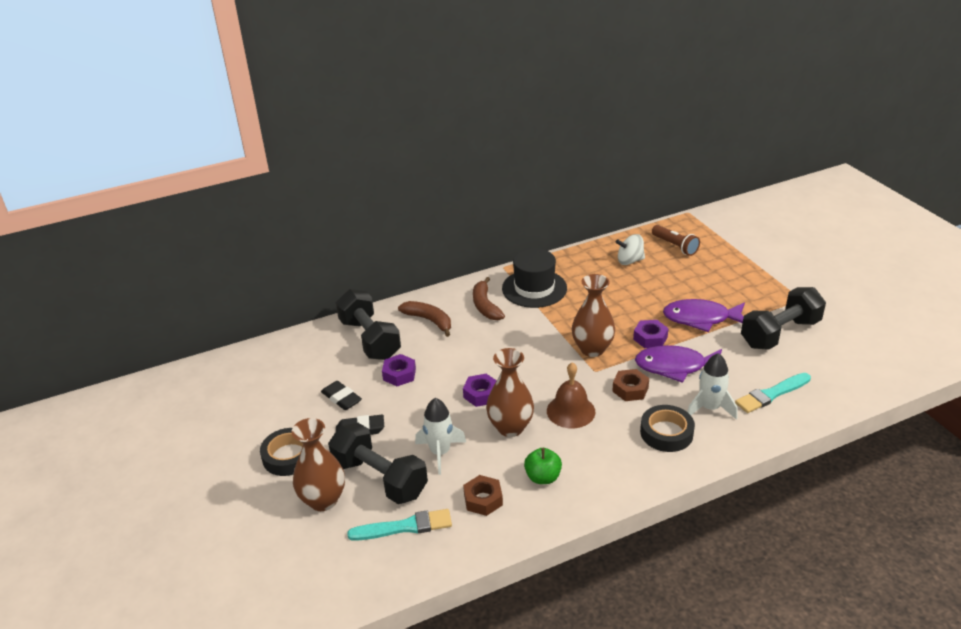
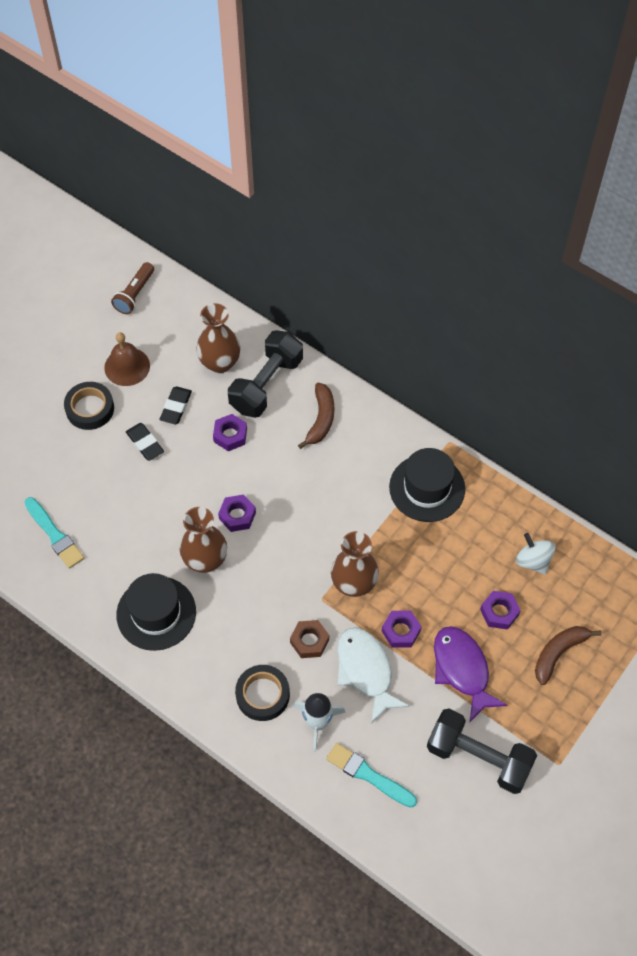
camera: 60 degrees right, 25 degrees up
brown vase [291,418,345,511] -> brown vase moved to [196,303,240,373]
black dumbbell [328,423,428,504] -> none
white rocket [415,398,466,475] -> none
brown nut [463,475,503,516] -> none
brown banana [473,277,505,320] -> brown banana moved to [535,626,601,685]
green apple [524,448,562,484] -> black hat [116,573,196,651]
brown bell [547,362,596,428] -> brown bell moved to [104,332,150,386]
purple fish [635,345,722,383] -> white fish [337,628,410,724]
brown flashlight [652,225,700,256] -> brown flashlight moved to [111,262,154,314]
none -> purple nut [480,591,521,630]

